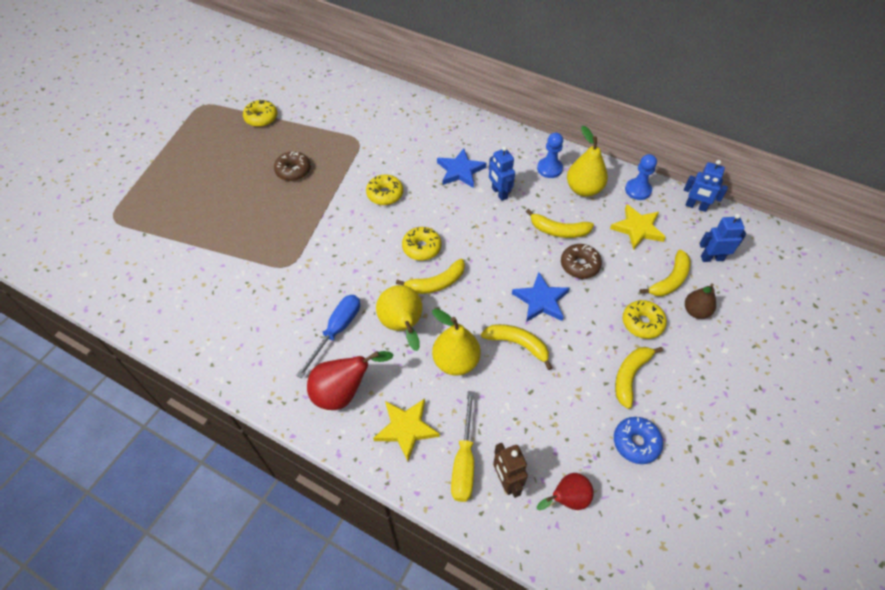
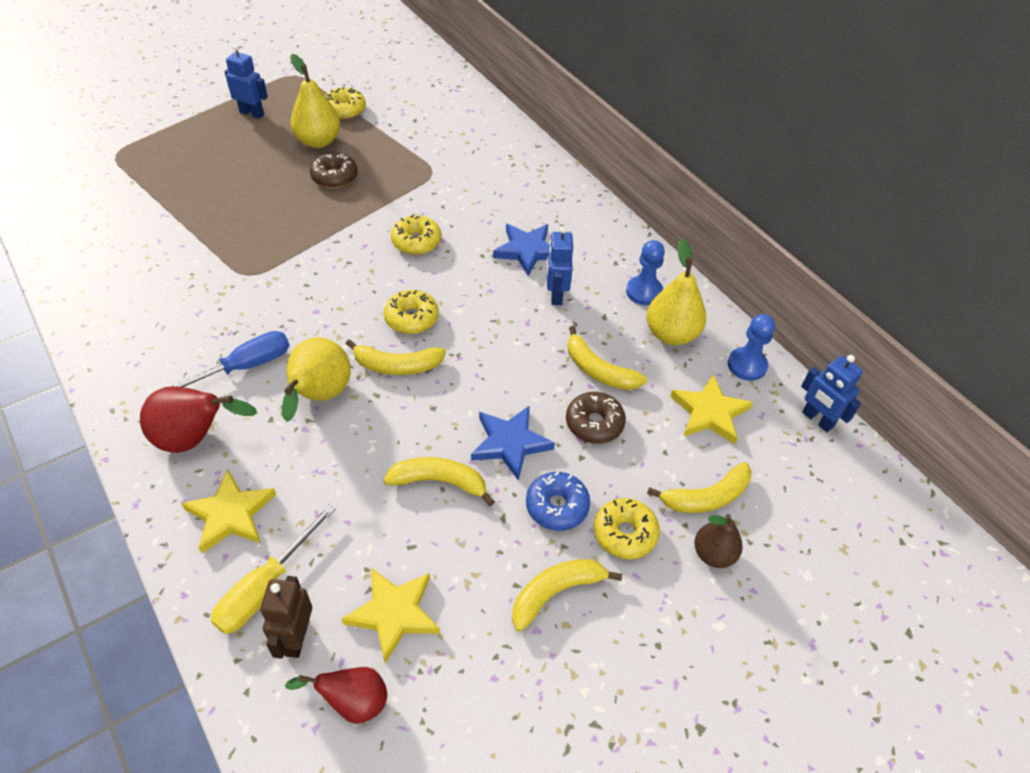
camera: 25 degrees right, 5 degrees down
yellow pear [432,309,481,376] -> yellow pear moved to [290,54,340,148]
yellow banana [481,324,552,370] -> yellow banana turned 45 degrees counterclockwise [383,457,495,506]
blue donut [614,417,663,464] -> blue donut moved to [526,472,590,531]
blue robot [699,214,746,262] -> blue robot moved to [224,45,268,119]
none -> yellow star [341,568,440,663]

